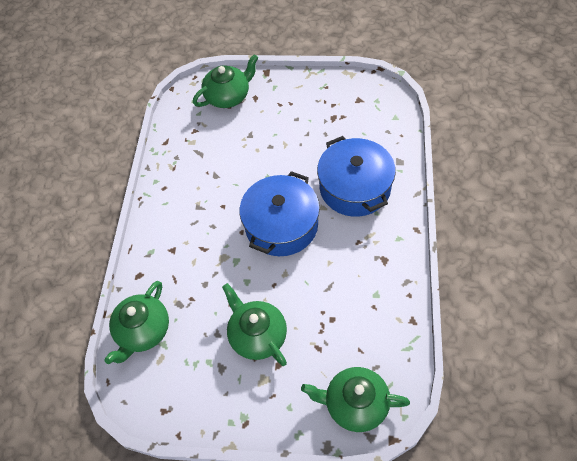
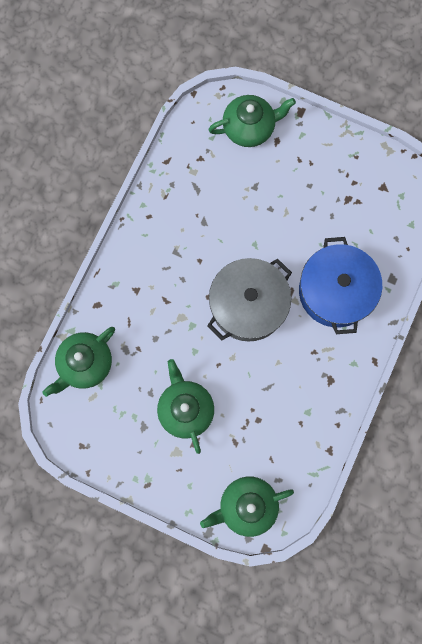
camera: 15 degrees right, 20 degrees up
blue pot [239,171,320,256] -> grey pot [207,258,292,342]
green teapot [301,367,410,432] -> green teapot turned 45 degrees counterclockwise [200,476,294,537]

